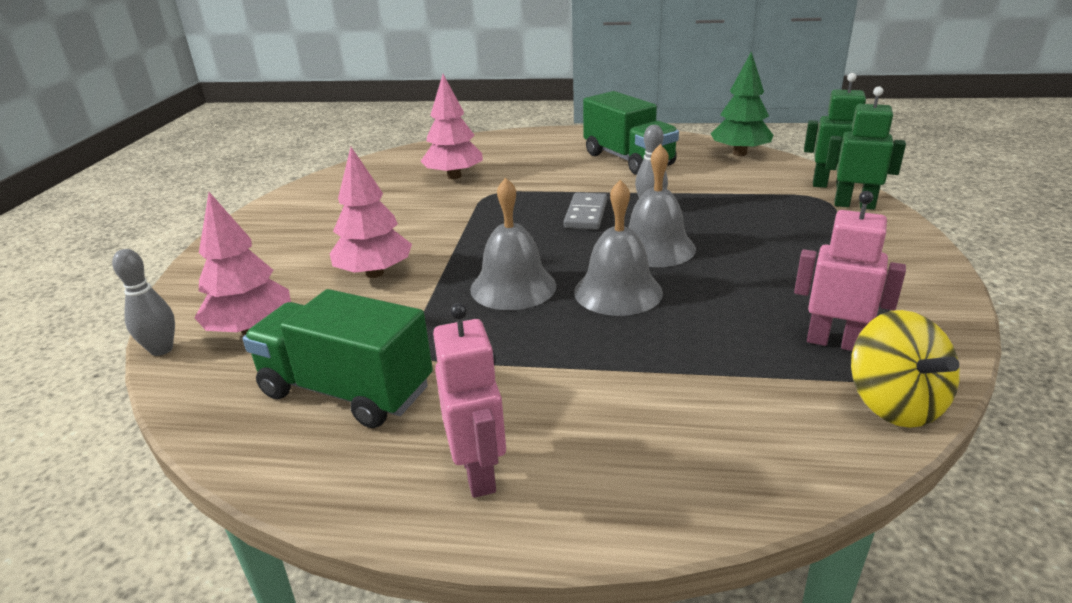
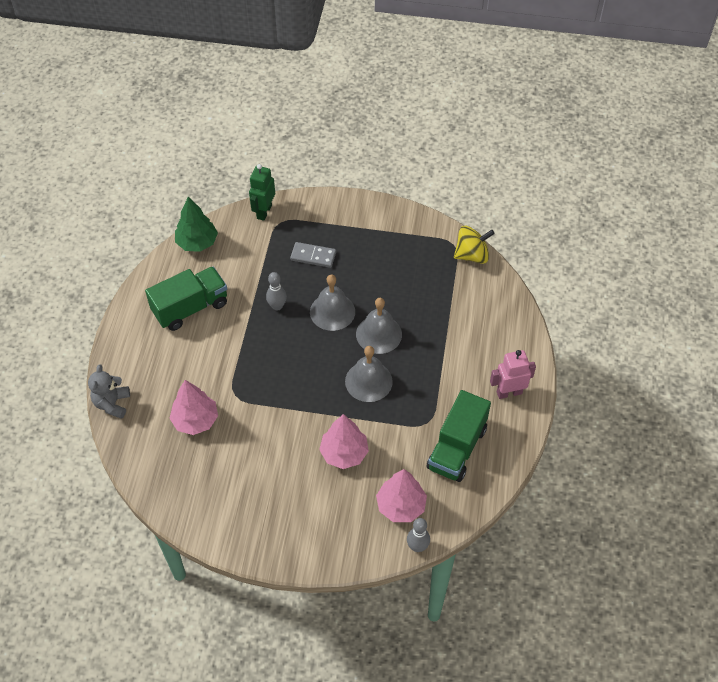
camera: 90 degrees left, 25 degrees up
grey domino [564,192,607,230] -> grey domino moved to [290,242,336,268]
pink robot [794,191,906,351] -> none
green robot [825,86,906,210] -> none
none -> grey teddy bear [88,364,130,419]

